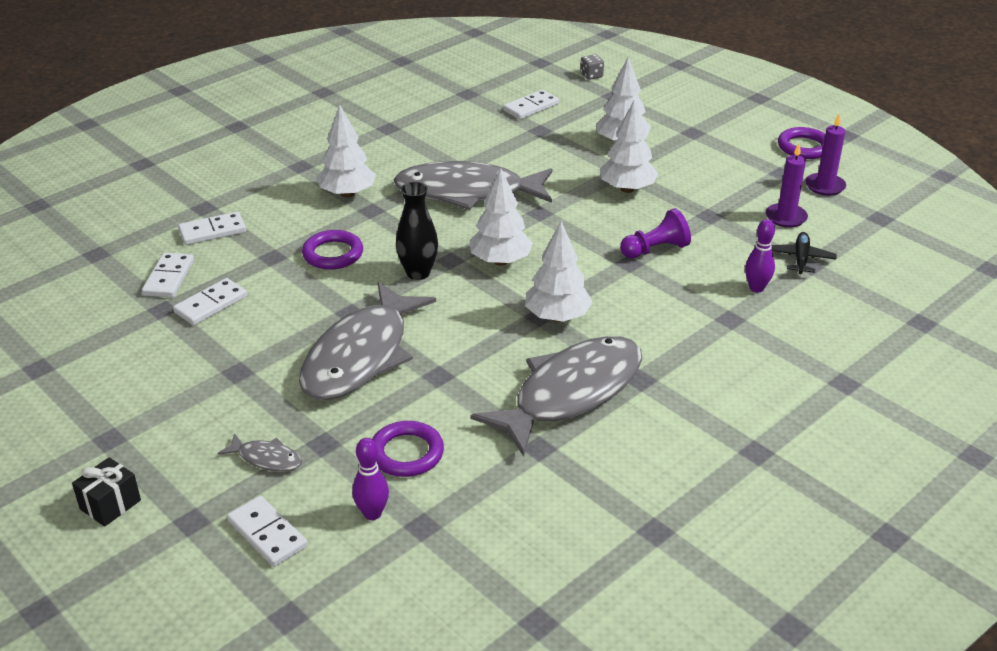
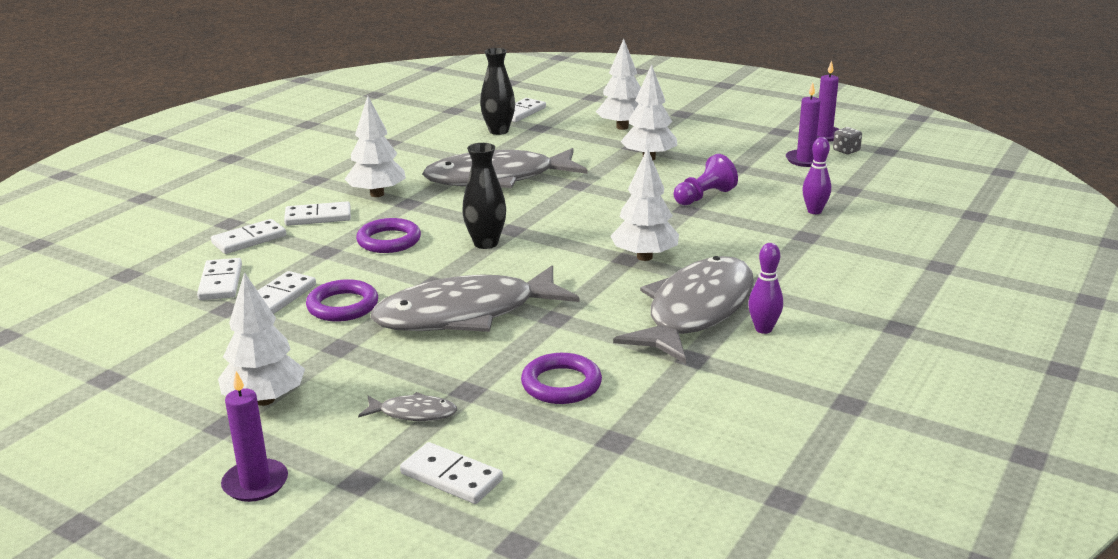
camera: 15 degrees left, 10 degrees down
black gift [72,457,141,527] -> purple candle [221,371,288,502]
grey fish [299,282,436,400] -> grey fish turned 60 degrees clockwise [370,265,580,332]
purple bowling pin [352,438,389,520] -> purple bowling pin moved to [748,243,783,334]
white tree [469,168,533,266] -> white tree moved to [218,272,305,406]
grey dice [580,54,604,80] -> grey dice moved to [833,127,862,154]
black plane [771,232,837,274] -> none
purple ring [778,127,825,159] -> purple ring moved to [306,279,378,321]
none -> white domino [284,201,351,226]
none -> black vase [480,48,515,135]

